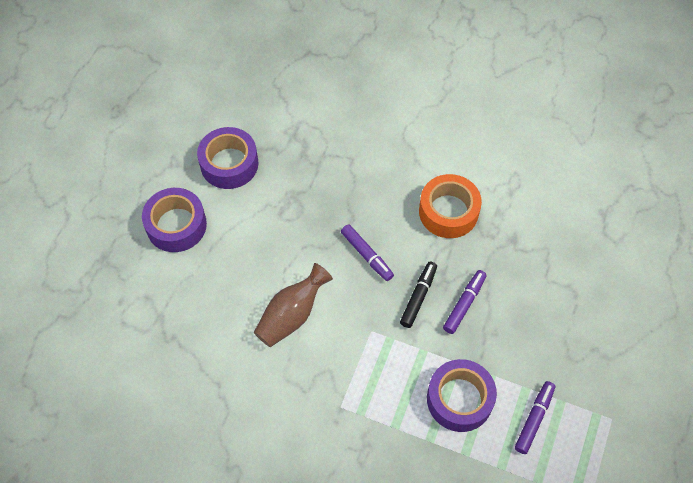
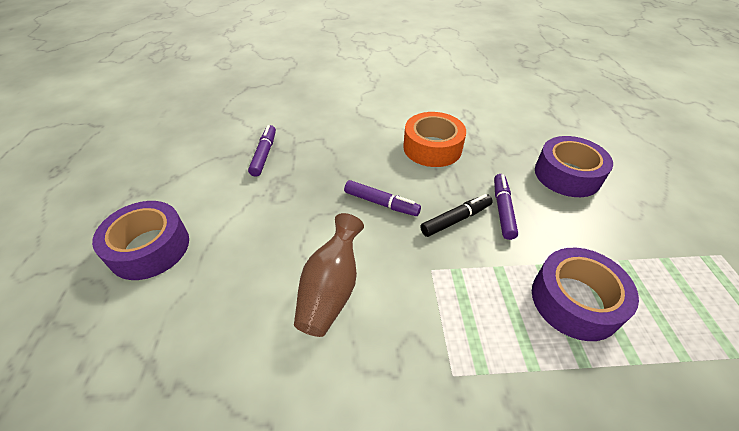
camera: 25 degrees left, 15 degrees down
purple tape [197,127,258,189] -> purple tape moved to [535,136,613,197]
black marker [400,262,437,328] -> black marker turned 60 degrees clockwise [420,194,493,237]
purple marker [515,381,555,454] -> purple marker moved to [248,125,276,177]

